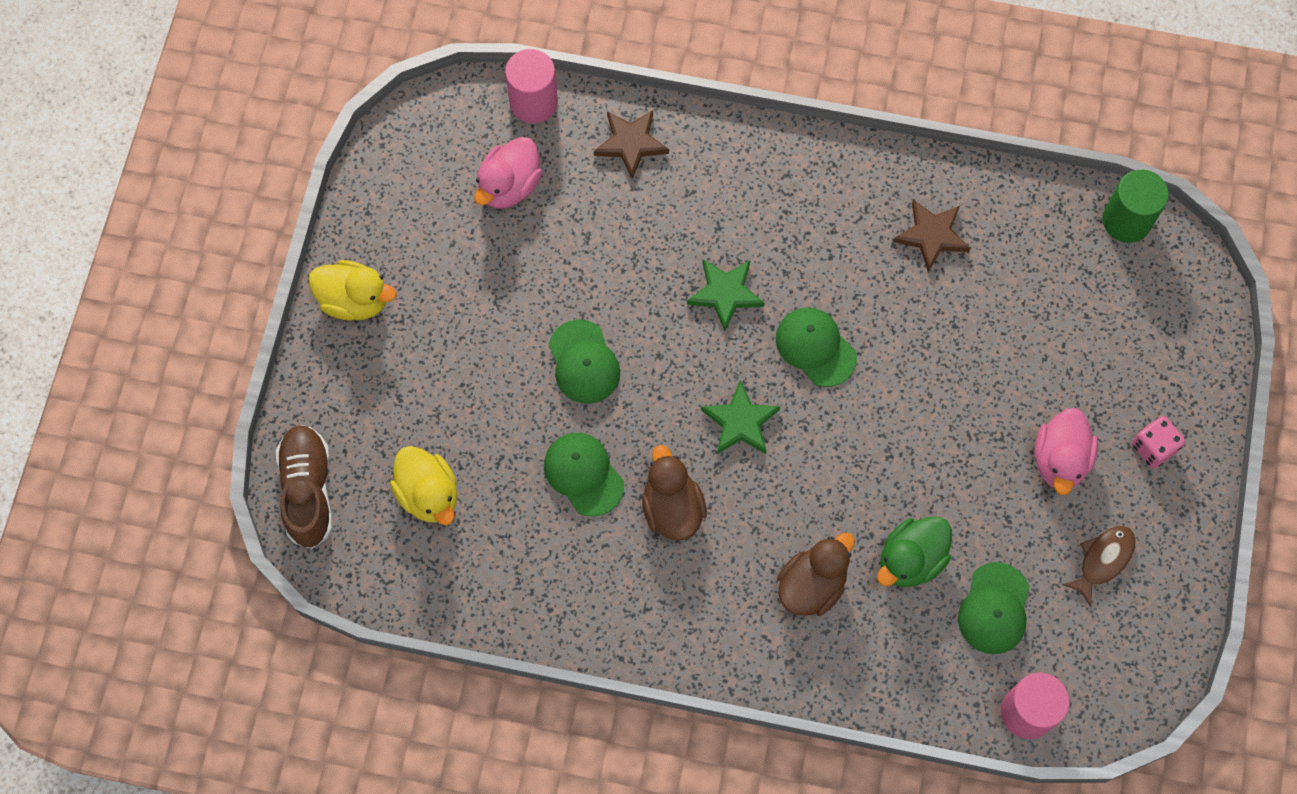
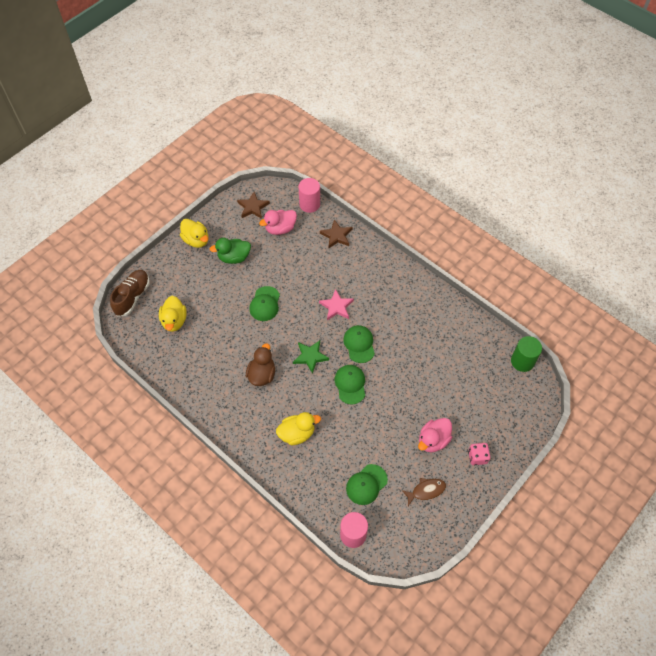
camera: 30 degrees right, 10 degrees down
green cap [544,433,624,516] -> green cap moved to [335,365,365,404]
green star [687,259,765,331] -> pink star [319,289,354,320]
brown duck [777,533,855,616] -> yellow duck [276,412,321,445]
green duck [877,517,952,587] -> green duck moved to [209,238,251,264]
brown star [893,199,971,272] -> brown star moved to [237,192,270,219]

